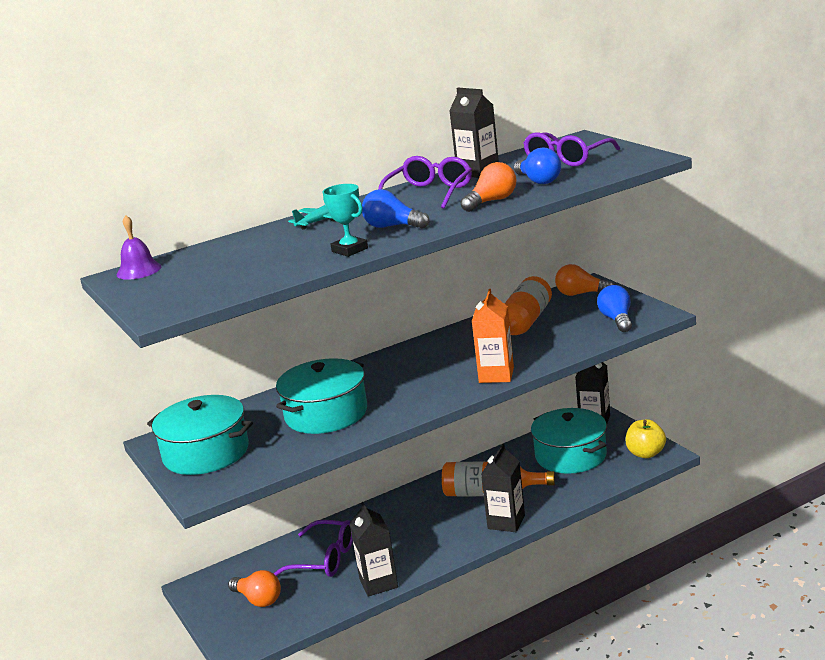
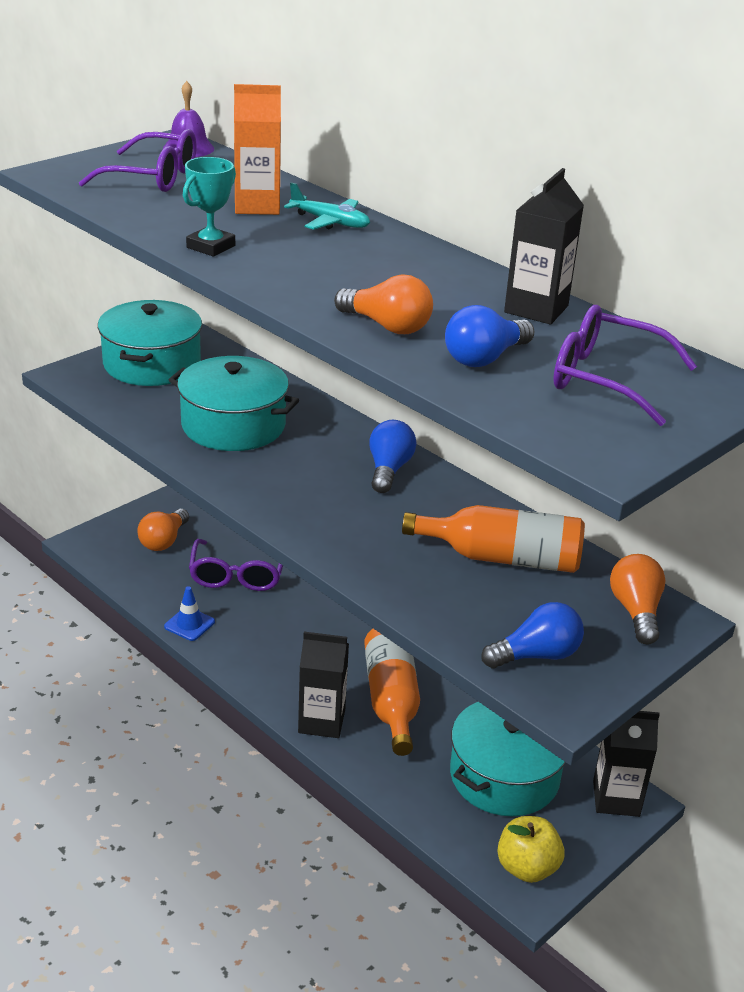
camera: 70 degrees right, 10 degrees up
black carton [349,502,398,597] -> blue traffic cone [164,586,215,641]
blue light bulb [362,189,430,229] -> blue light bulb moved to [369,420,417,493]
purple glasses [378,156,472,209] -> purple glasses moved to [79,129,197,192]
orange carton [472,289,514,383] -> orange carton moved to [234,84,281,215]

